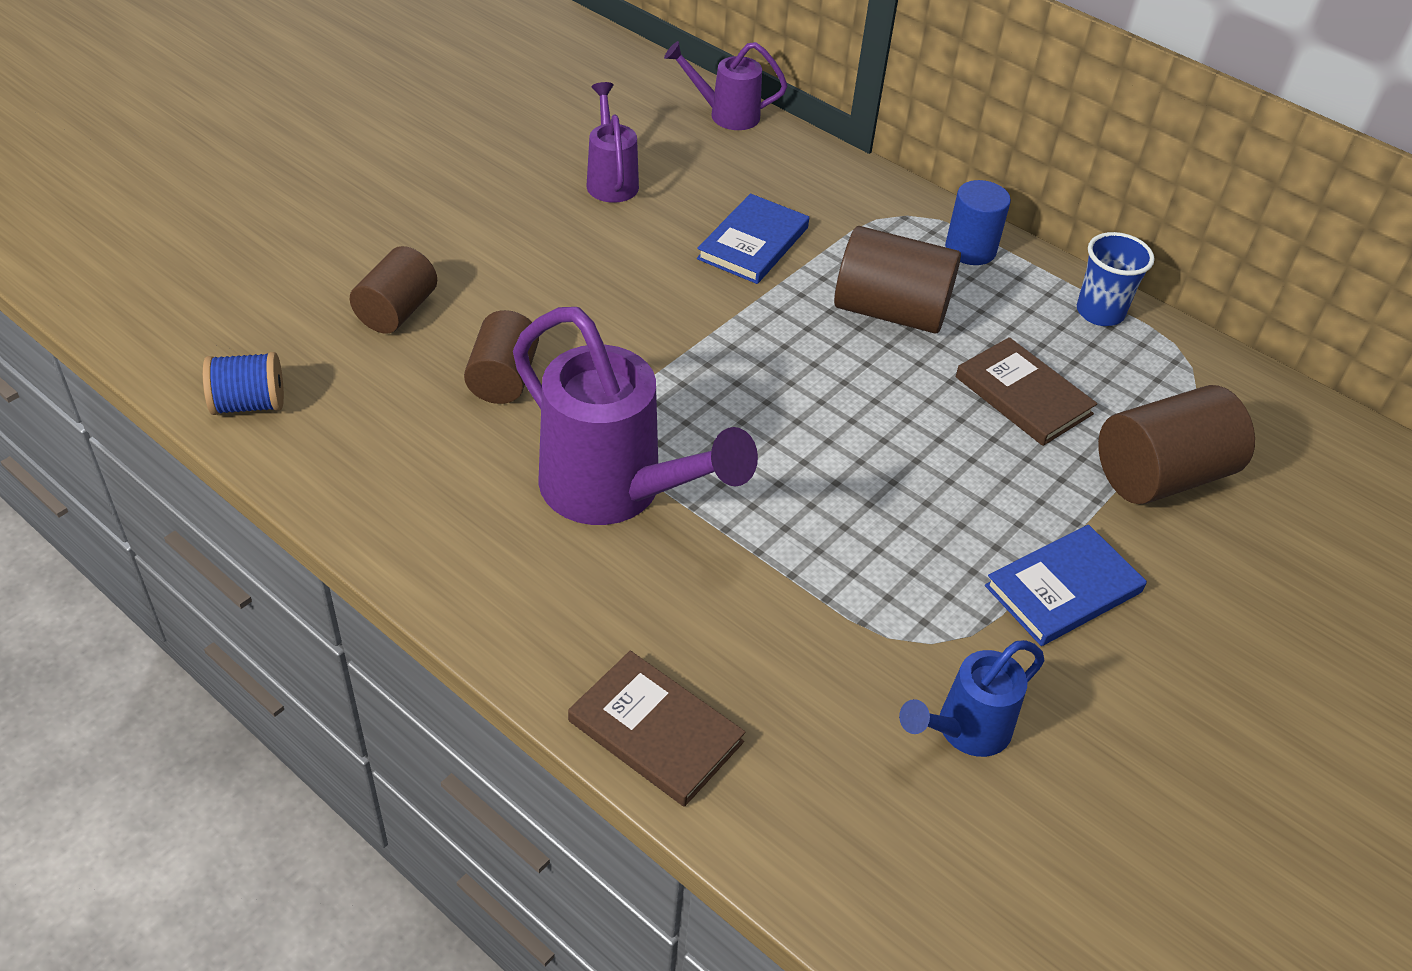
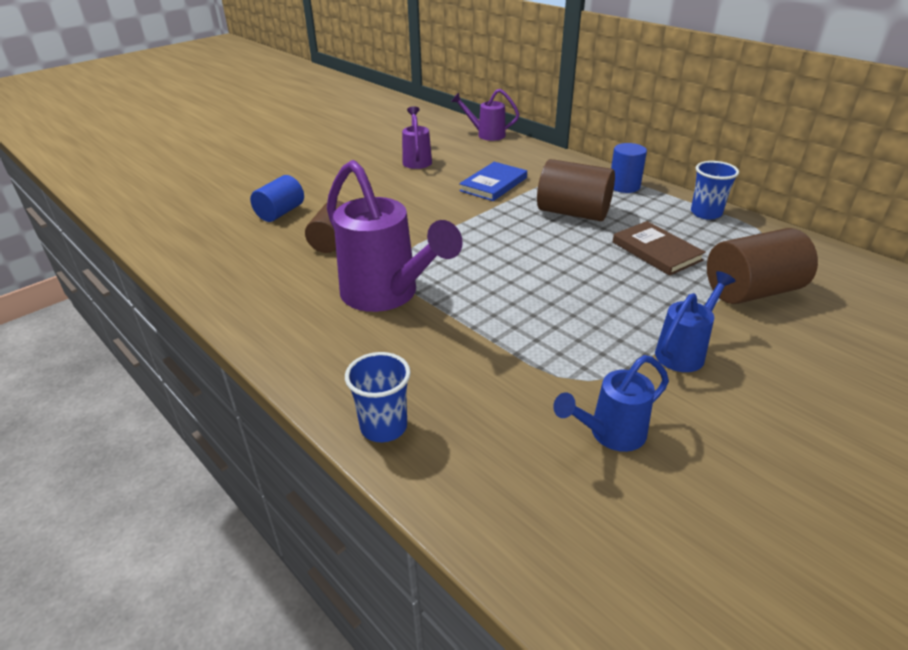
camera: 10 degrees right, 10 degrees down
blue spool [203,352,284,415] -> none
brown cylinder [350,246,437,334] -> blue cylinder [250,175,304,222]
brown book [568,651,746,807] -> blue cup [345,352,411,442]
blue book [985,525,1147,646] -> blue watering can [655,271,736,372]

